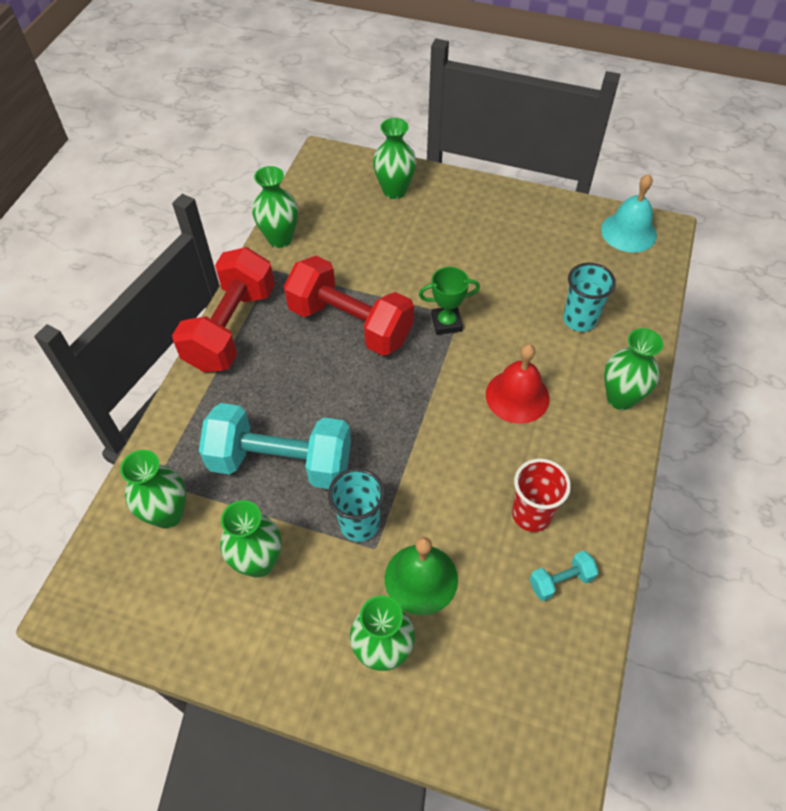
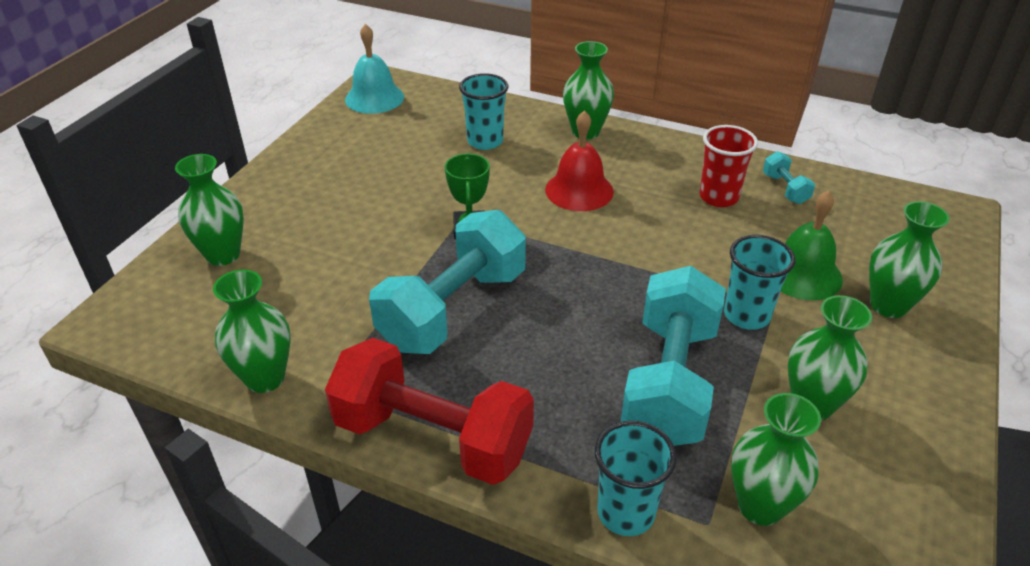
camera: 85 degrees left, 15 degrees down
red dumbbell [284,256,414,356] -> turquoise dumbbell [369,210,526,354]
none -> turquoise cup [595,421,677,536]

